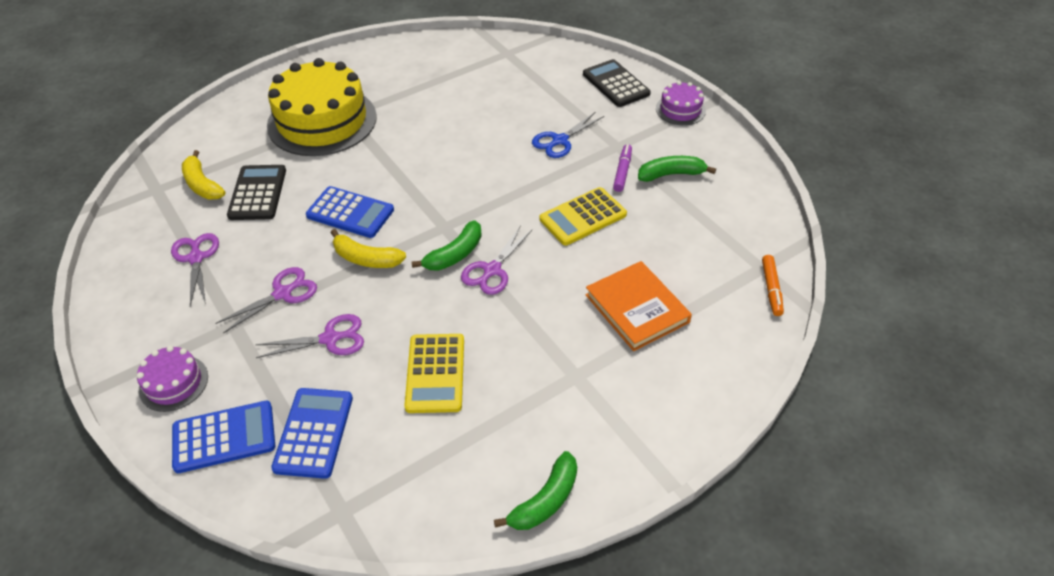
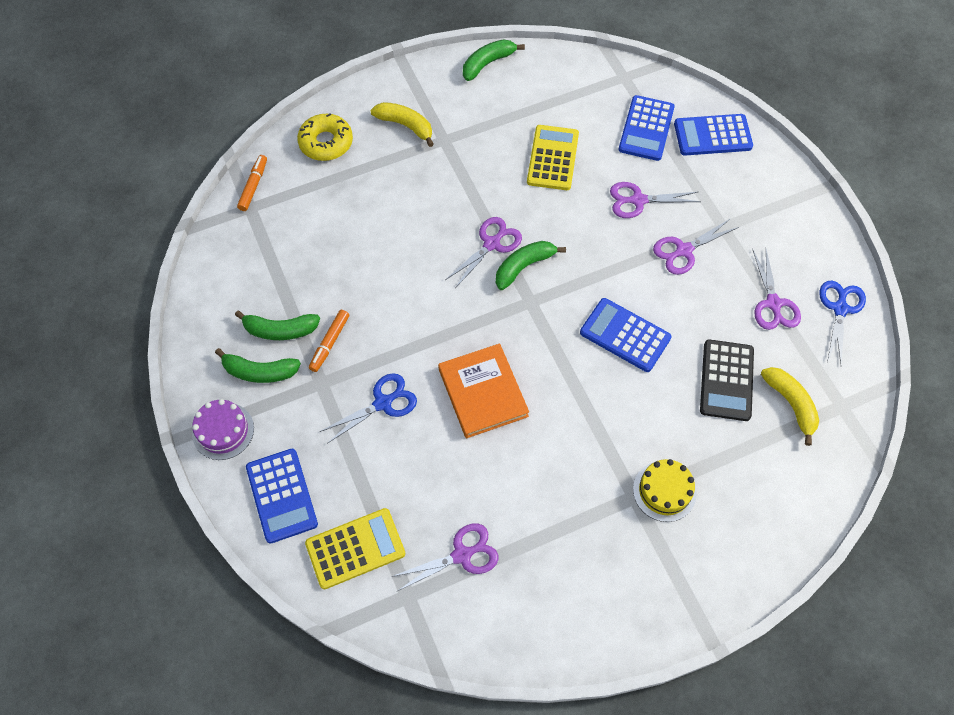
camera: 170 degrees left, 15 degrees up
purple cake [136,346,208,412] -> none
yellow cake [267,58,377,156] -> yellow cake [633,459,696,522], size x0.46
yellow banana [331,229,406,268] -> yellow banana moved to [370,102,434,147]
yellow calculator [540,187,627,246] -> yellow calculator moved to [305,508,405,589]
black calculator [583,59,651,107] -> blue calculator [246,449,318,544]
orange book [585,261,692,351] -> orange book moved to [438,344,529,438]
purple marker [613,144,632,192] -> orange marker [309,310,349,372]
none -> green banana [215,348,301,383]
none -> yellow donut [297,113,353,161]
none -> purple scissors [391,523,499,591]
none -> blue scissors [819,281,866,364]

